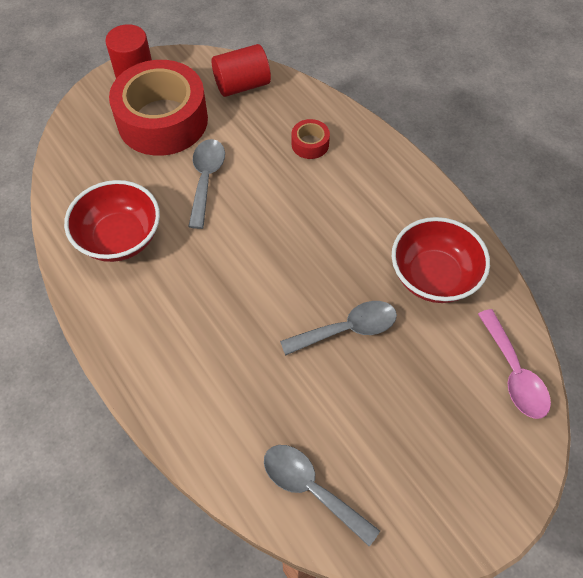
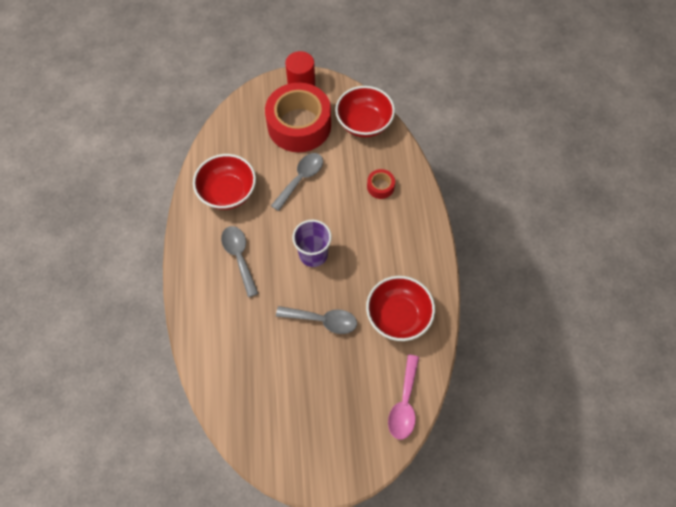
camera: 30 degrees right, 5 degrees up
red cylinder [212,44,271,97] -> red bowl [335,86,395,137]
grey spoon [264,445,380,546] -> grey spoon moved to [221,226,259,297]
none -> purple cup [292,220,332,267]

